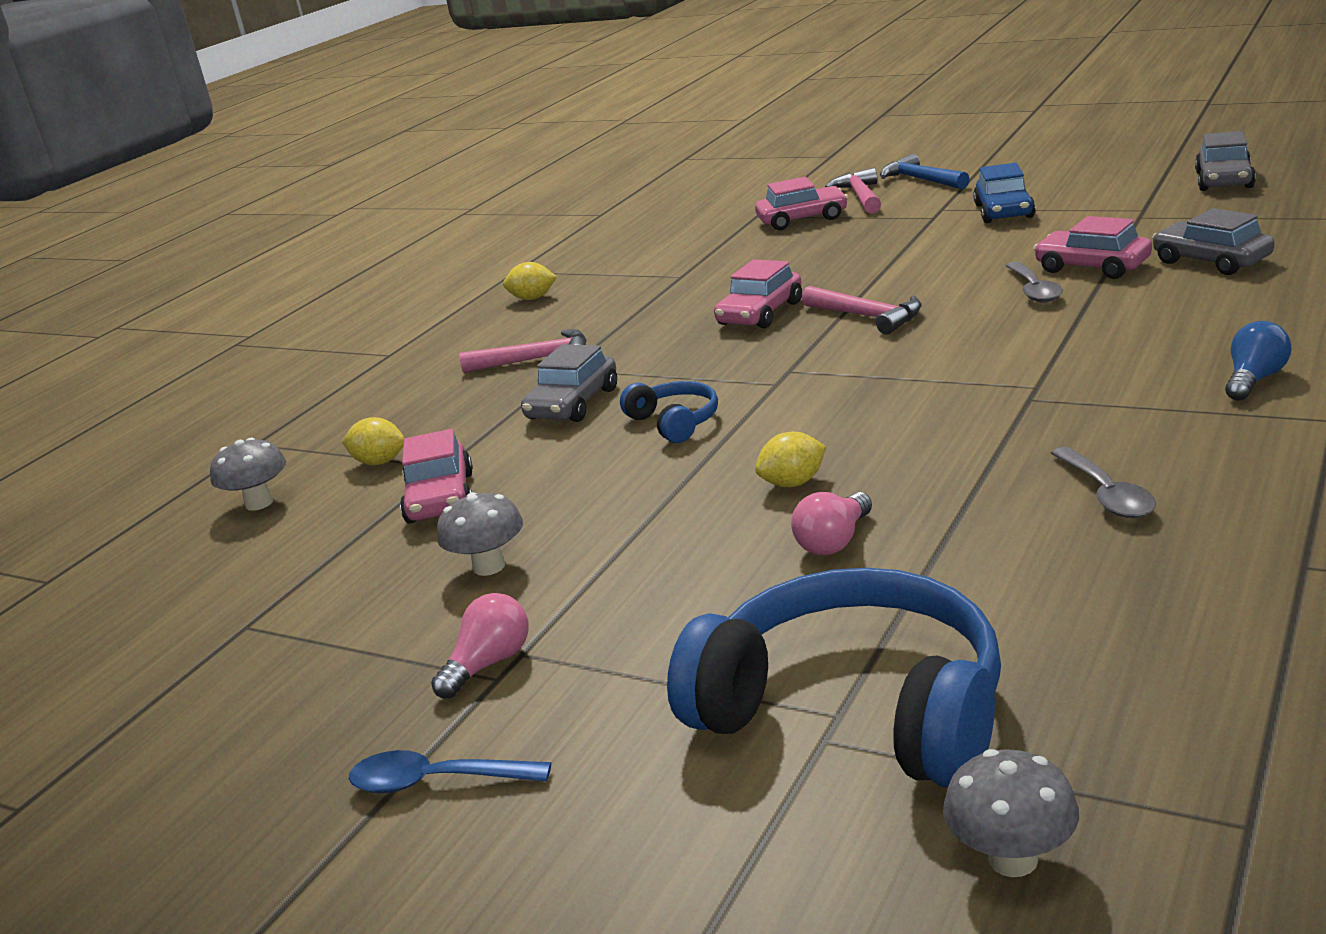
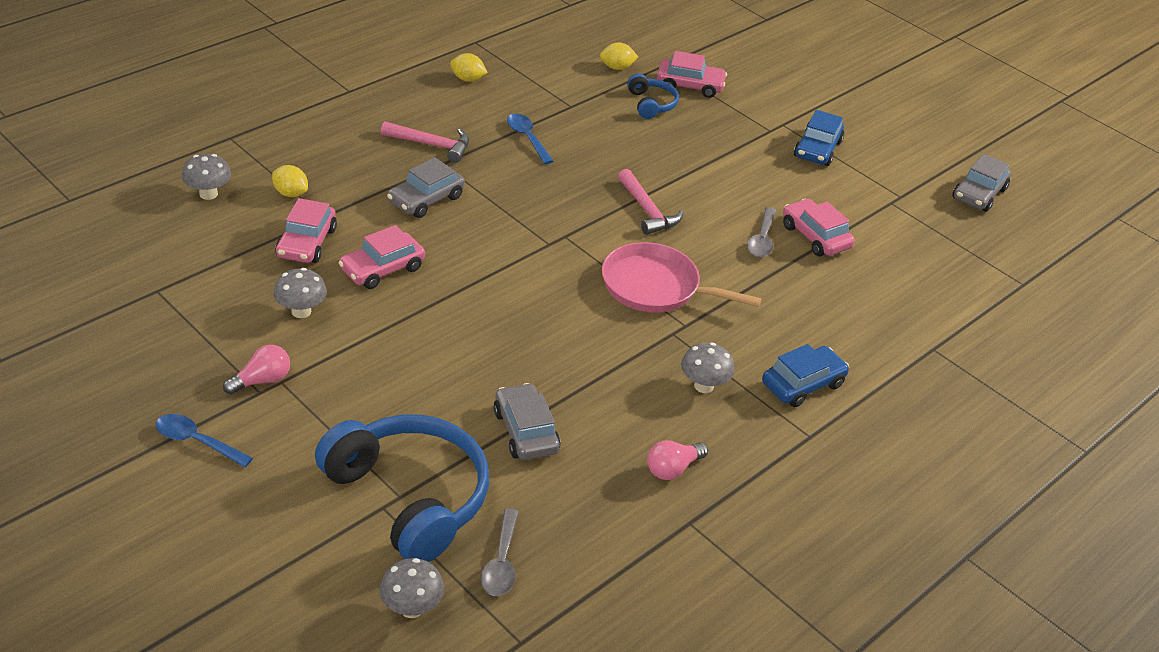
camera: 10 degrees right, 15 degrees up
blue headphones [620,381,718,443] -> blue headphones moved to [627,73,679,119]
pink car [714,259,802,328] -> pink car moved to [339,225,425,289]
yellow lemon [755,432,826,487] -> yellow lemon moved to [600,42,638,70]
pink light bulb [791,492,872,555] -> pink light bulb moved to [647,440,708,480]
pink hammer [825,167,881,214] -> none
blue hammer [880,154,970,189] -> none
grey spoon [1051,447,1156,518] -> grey spoon moved to [481,508,519,596]
grey car [1152,208,1274,275] -> grey car moved to [494,383,560,460]
blue light bulb [1225,321,1291,400] -> blue car [762,344,849,407]
none -> blue spoon [507,114,554,164]
none -> pink pan [602,242,762,312]
none -> grey mushroom [681,342,735,393]

